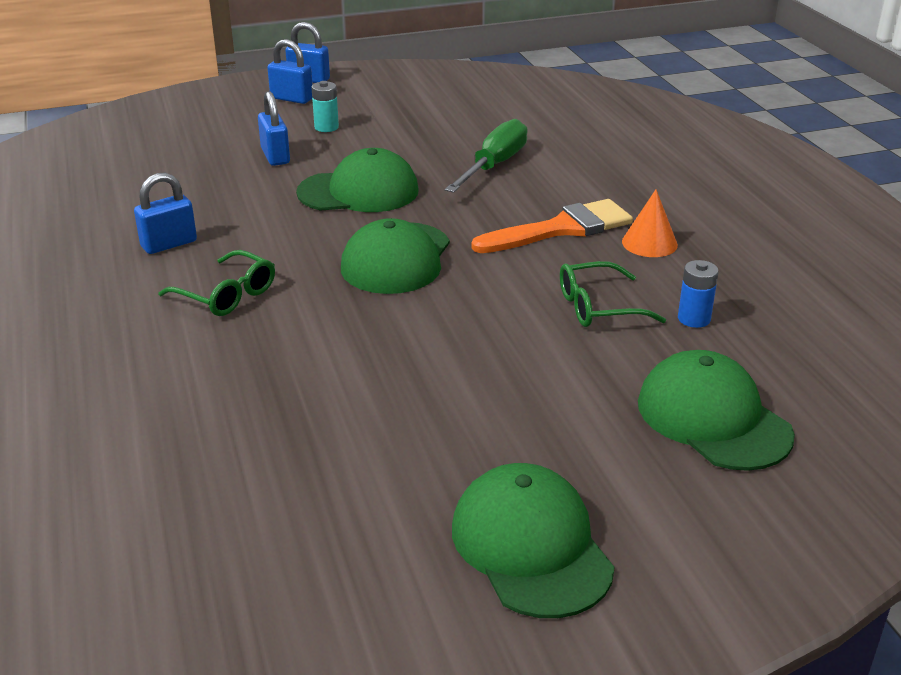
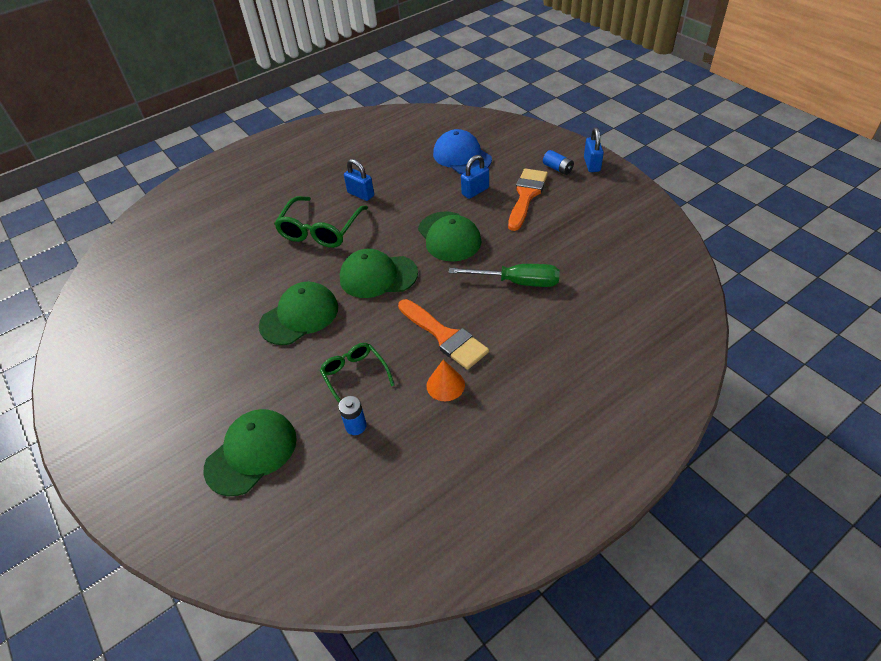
camera: 75 degrees right, 15 degrees up
green glasses [158,250,275,316] -> green glasses [274,196,368,248], size x1.58
blue padlock [267,39,313,104] -> blue battery [543,150,574,175]
turquoise battery [311,81,339,132] -> orange brush [508,169,548,231]
green cap [452,463,615,618] -> green cap moved to [259,282,338,345]
none -> blue cap [433,129,492,174]

